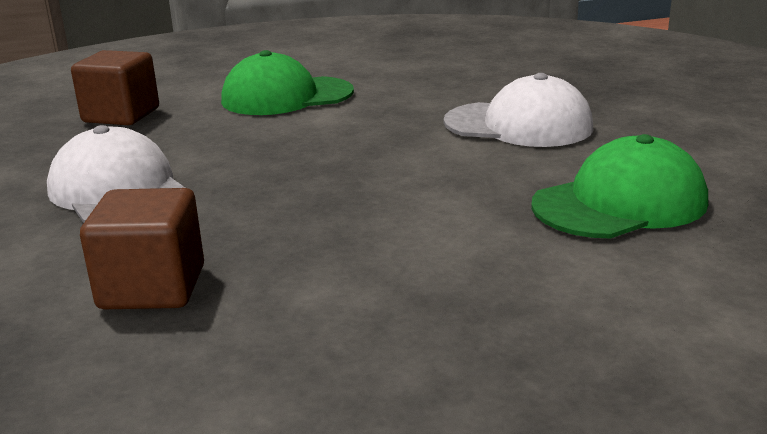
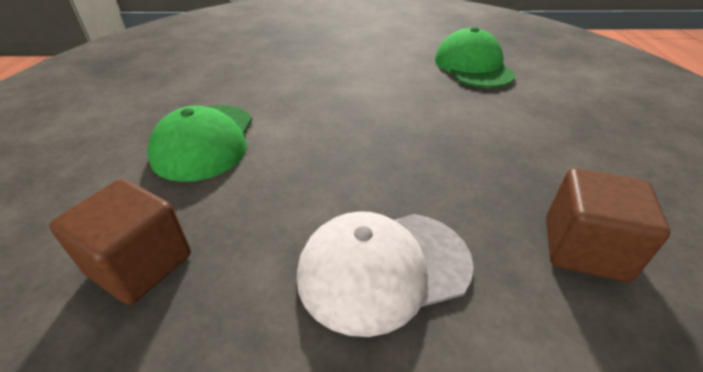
camera: 75 degrees left, 15 degrees up
white cap [444,73,593,147] -> none

